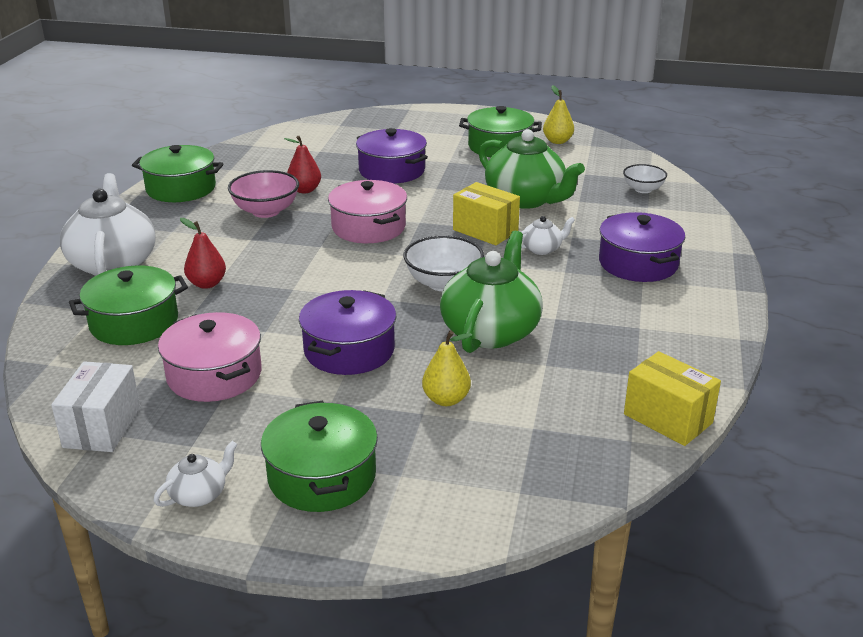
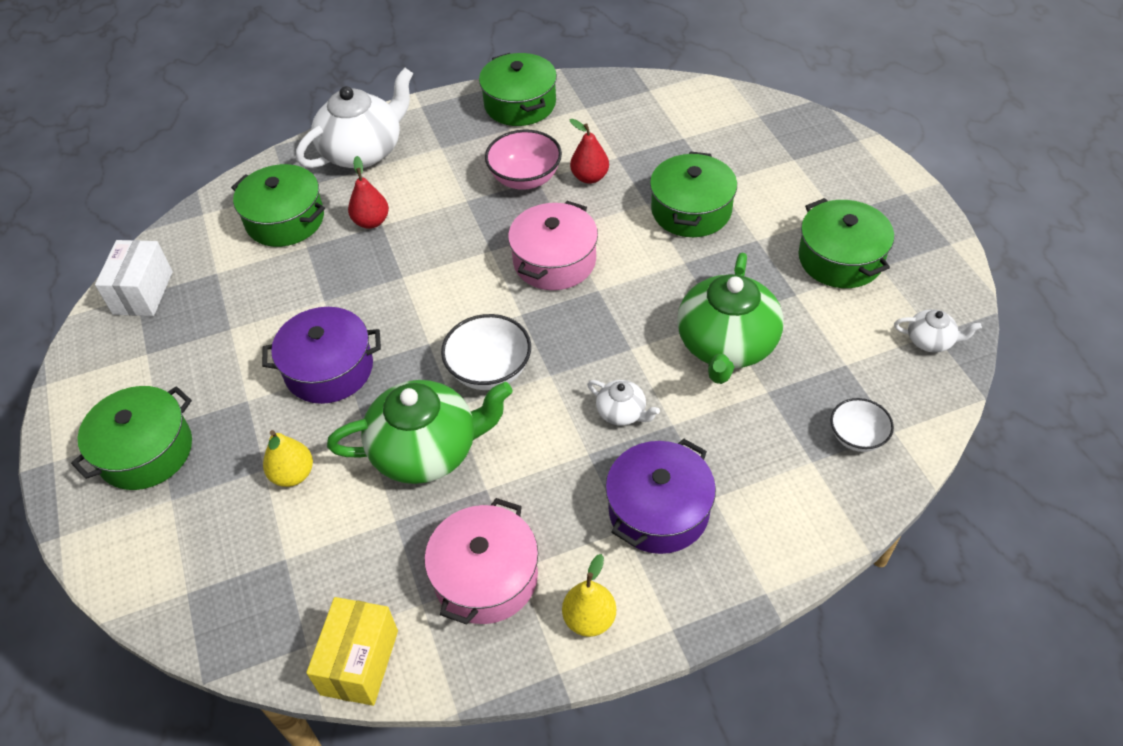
camera: 60 degrees right, 20 degrees up
white box [51,361,140,452] -> white box turned 60 degrees counterclockwise [95,240,173,316]
white teapot [153,441,238,507] -> white teapot moved to [894,309,982,353]
pink pot [158,312,262,402] -> pink pot moved to [425,498,538,625]
purple pot [356,128,428,183] -> green pot [650,151,737,237]
yellow box [453,182,520,245] -> none
yellow pear [543,85,574,144] -> yellow pear moved to [562,554,616,637]

